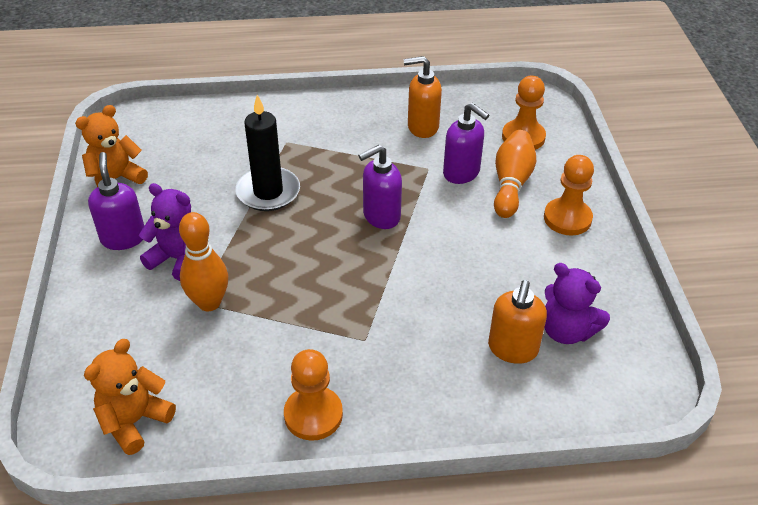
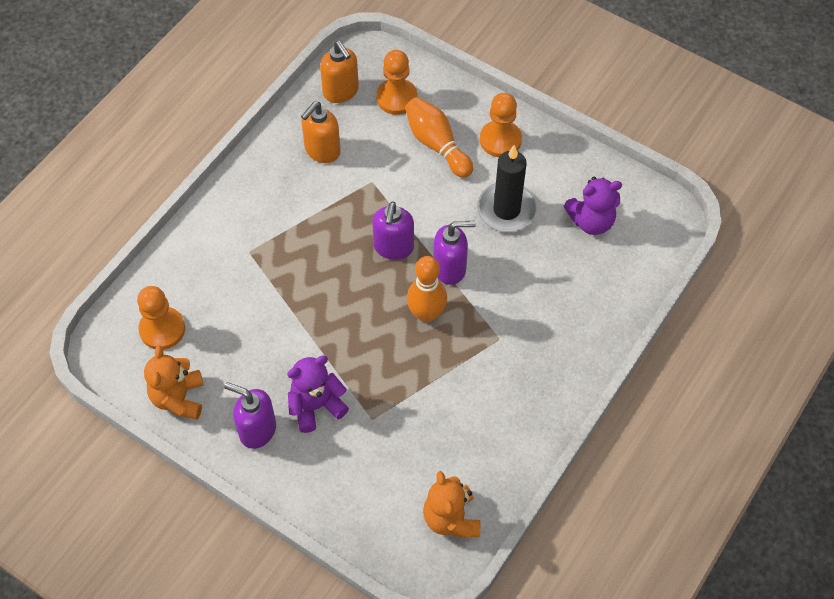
camera: 50 degrees left, 15 degrees up
orange bowling pin [179,212,228,311] -> orange bowling pin moved to [407,256,447,323]
black candle [235,95,300,211] -> black candle moved to [477,145,537,232]
orange pawn [284,349,343,441] -> orange pawn moved to [137,286,185,350]
purple soap dispenser [443,103,489,184] -> purple soap dispenser moved to [433,221,476,285]
orange soap dispenser [488,280,547,364] -> orange soap dispenser moved to [320,41,359,103]

